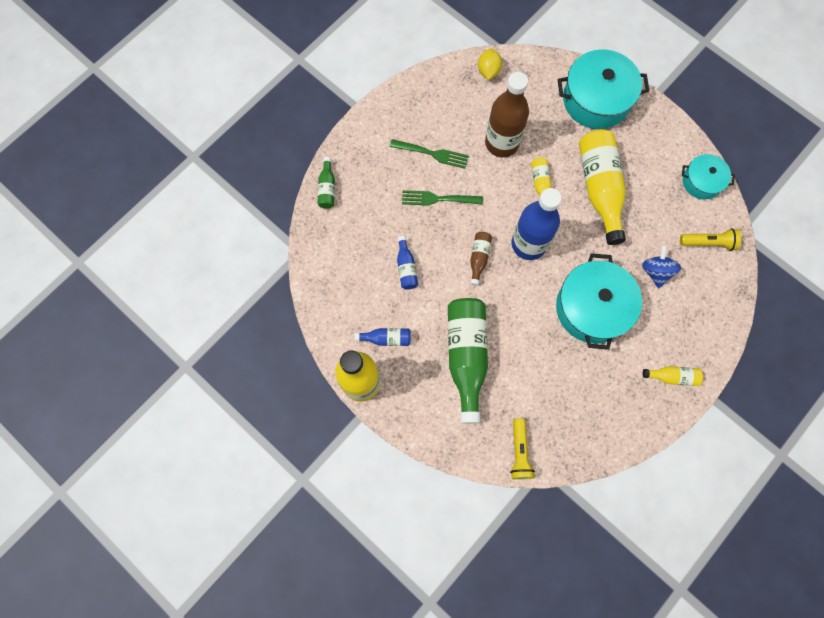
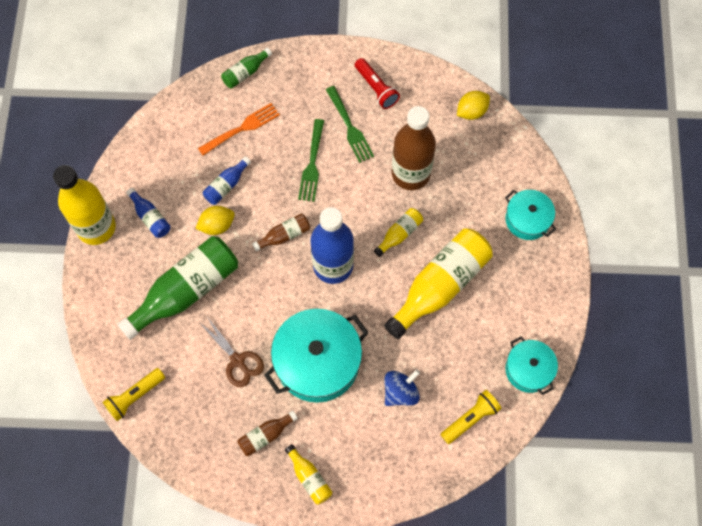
camera: 50 degrees right, 5 degrees down
green fork [402,190,483,206] -> green fork turned 135 degrees counterclockwise [298,119,324,202]
turquoise pot [558,49,650,129] -> turquoise pot [505,190,556,240], size x0.57
yellow flashlight [680,228,741,251] -> yellow flashlight turned 90 degrees counterclockwise [440,390,502,444]
none -> yellow lemon [195,206,235,235]
none -> orange fork [198,103,280,155]
none -> brown scissors [199,318,264,387]
none -> brown bottle [237,411,298,457]
none -> red flashlight [355,58,400,109]

